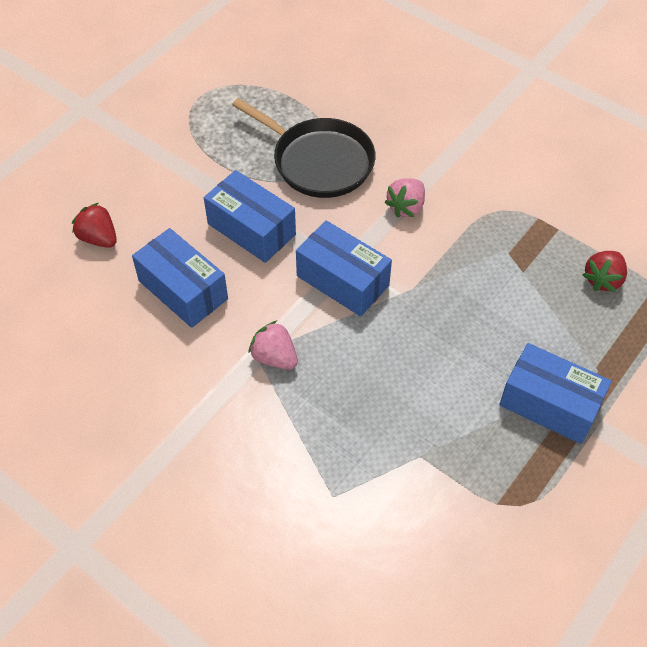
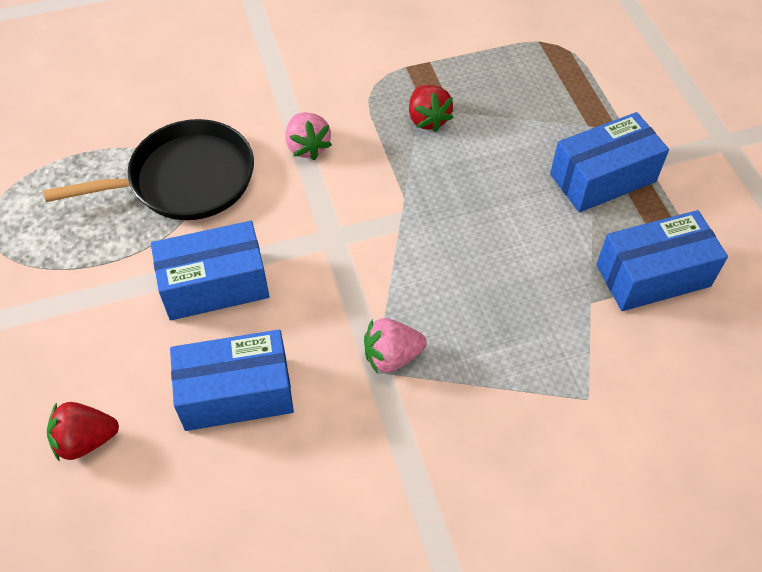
camera: 55 degrees left, 0 degrees up
blue box [296,220,392,316] -> blue box moved to [596,210,728,311]
red strawberry [583,251,627,292] -> red strawberry moved to [409,85,454,132]

